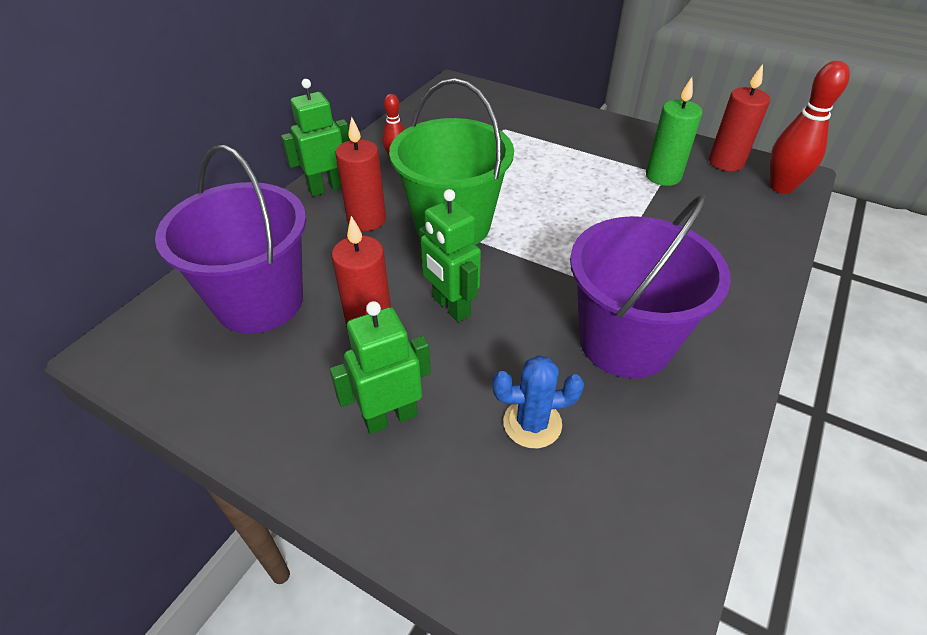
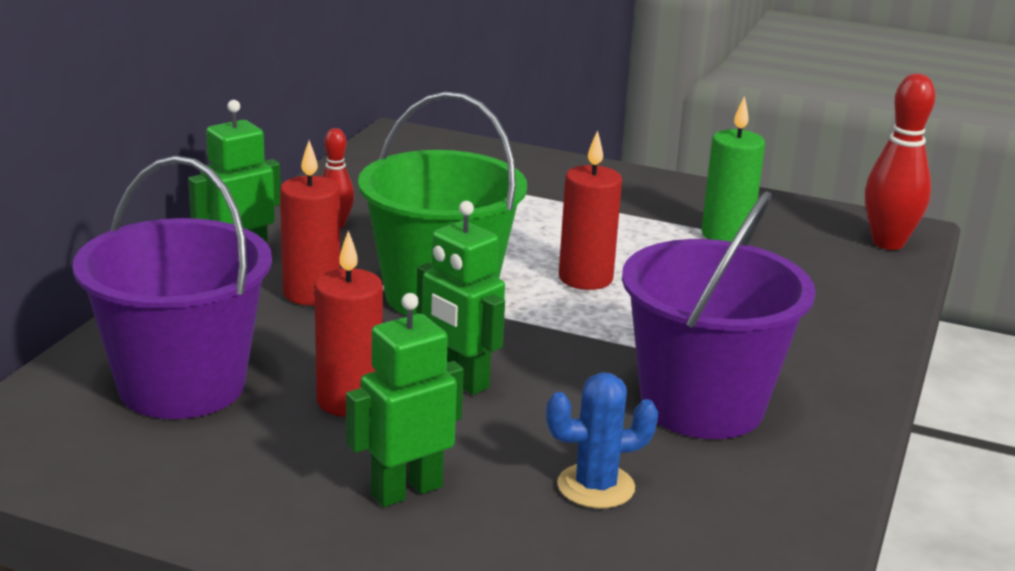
camera: 10 degrees left, 20 degrees down
red candle [709,64,770,171] -> red candle moved to [559,130,622,290]

